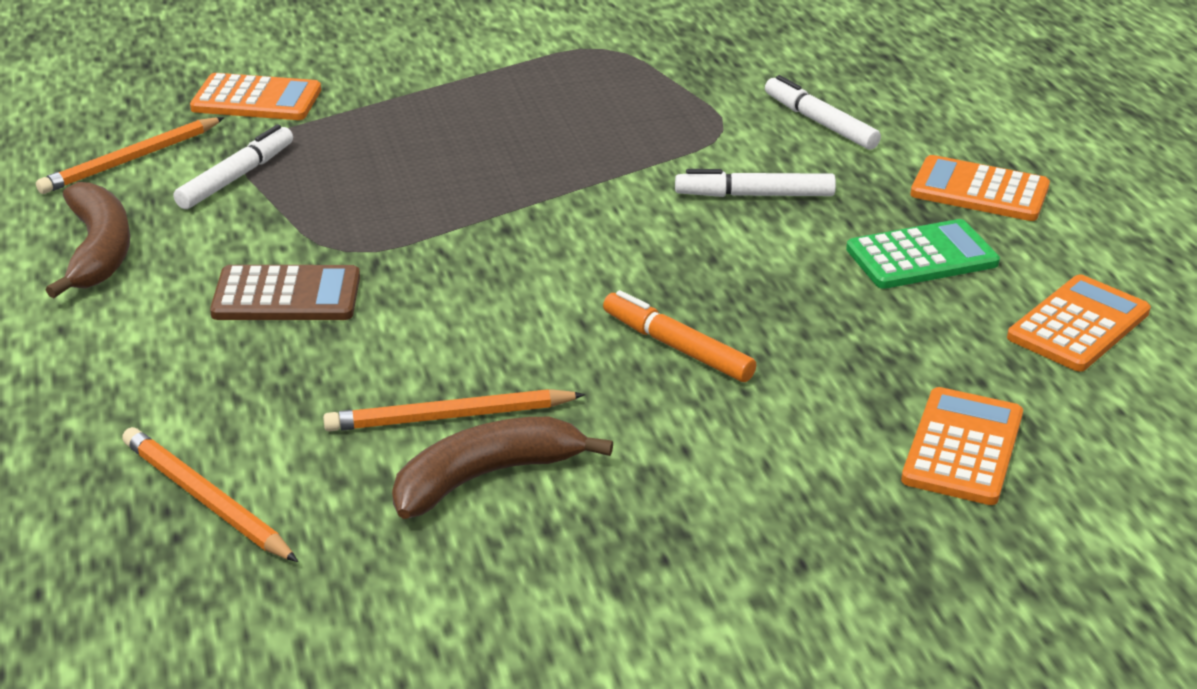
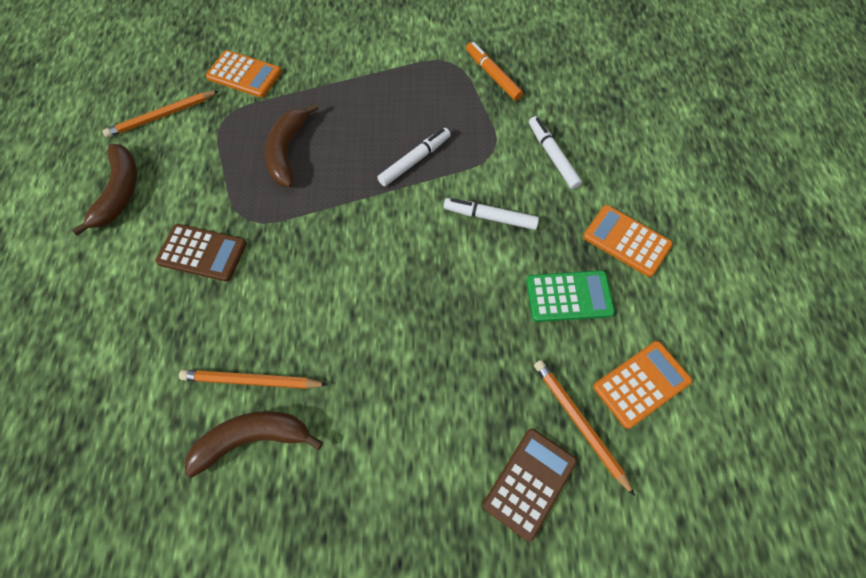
camera: 15 degrees right, 30 degrees up
orange pencil [122,427,298,562] -> orange pencil moved to [534,360,635,496]
white marker [174,125,293,209] -> white marker moved to [377,128,451,186]
orange marker [603,290,756,382] -> orange marker moved to [466,42,523,101]
orange calculator [901,387,1023,505] -> brown calculator [483,429,577,541]
none -> brown banana [265,103,318,187]

